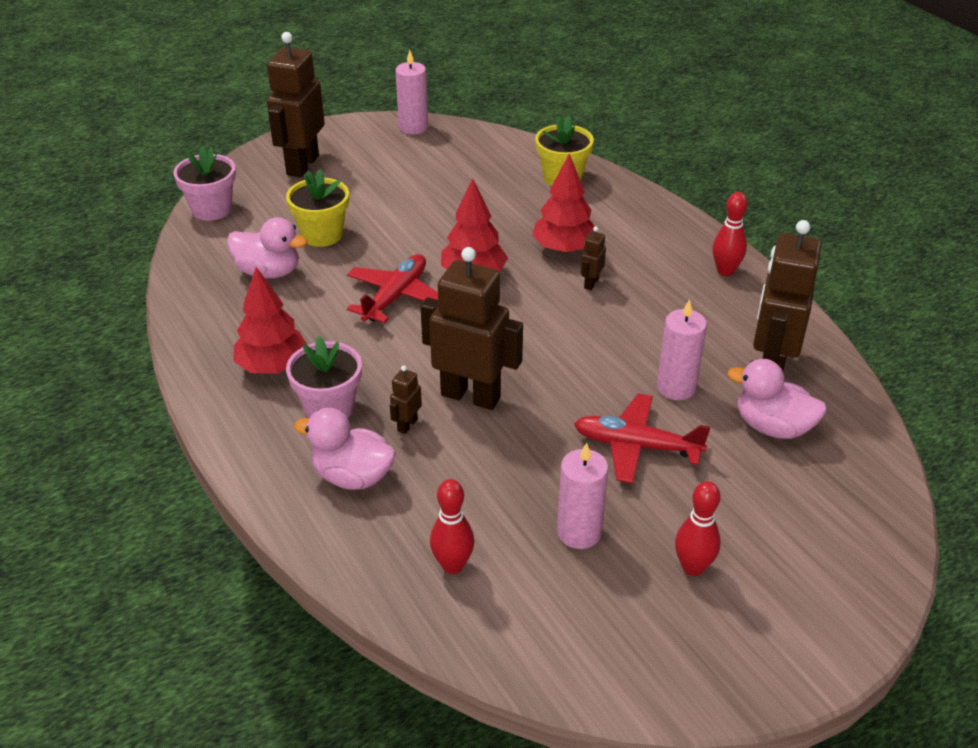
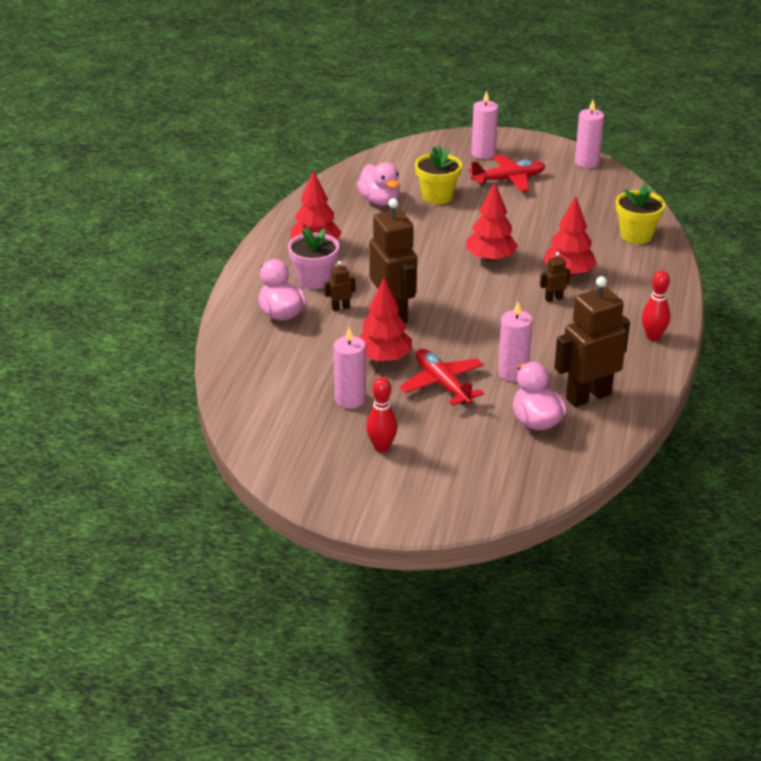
camera: 45 degrees right, 5 degrees down
pink flower pot [173,146,236,221] -> none
brown robot [267,32,325,178] -> pink candle [471,90,498,159]
red plane [347,254,438,323] -> red plane moved to [469,154,546,192]
red bowling pin [430,479,474,574] -> none
none -> red tree [359,278,412,363]

